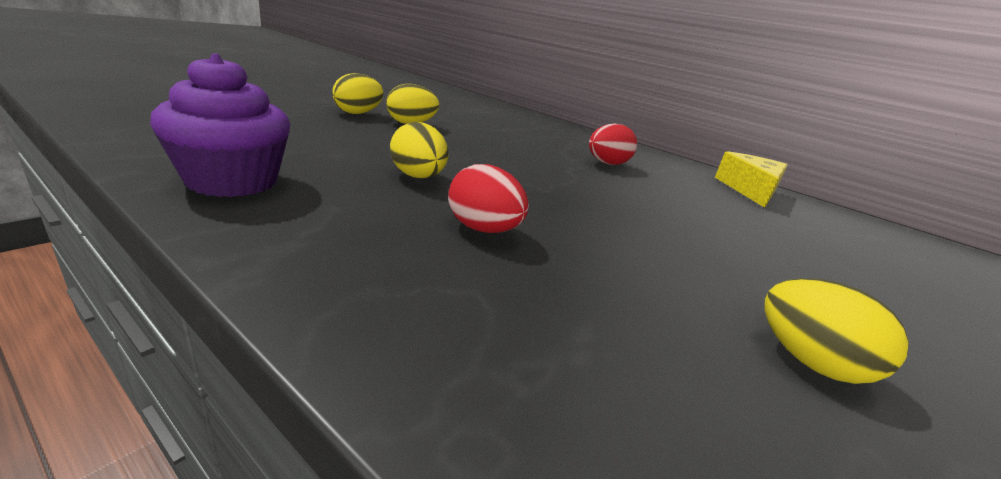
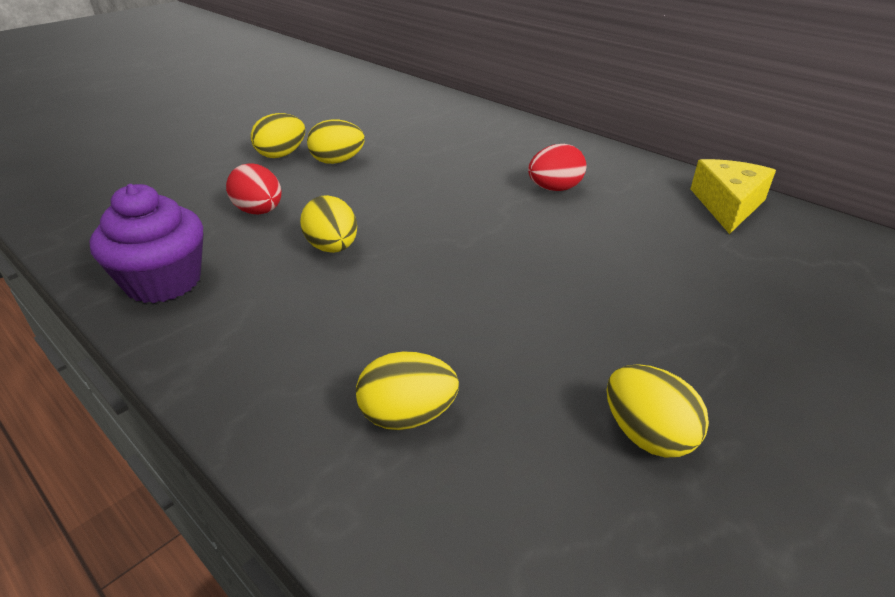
camera: 10 degrees right, 10 degrees up
red egg [448,164,529,233] -> red egg moved to [226,163,282,215]
none -> yellow egg [356,351,459,430]

